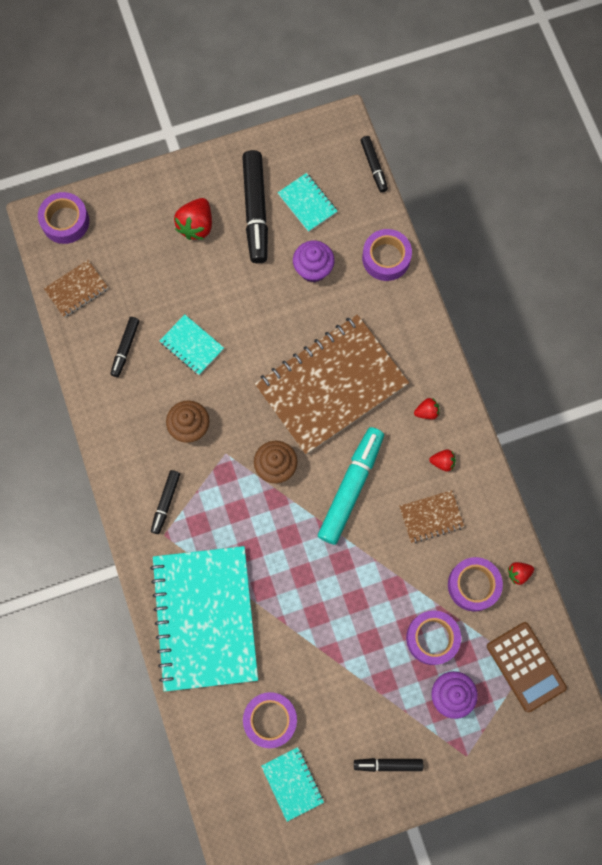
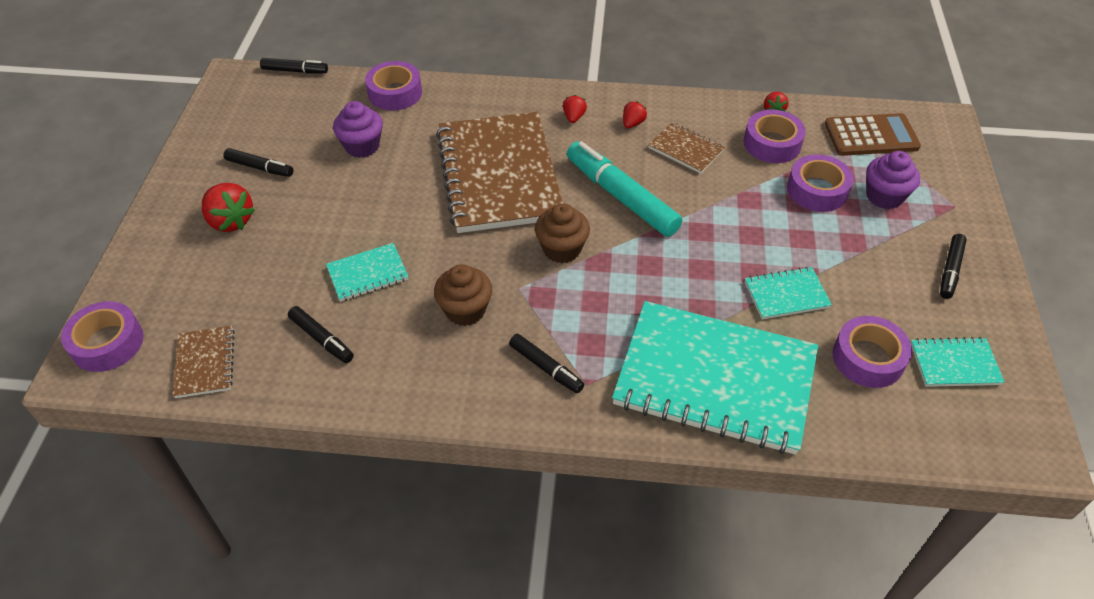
camera: 65 degrees left, 25 degrees down
black marker [242,150,268,263] -> black marker [223,148,293,177], size x0.53
turquoise notebook [278,173,337,232] -> turquoise notebook moved to [745,267,832,319]
brown notebook [399,490,464,543] -> brown notebook turned 60 degrees counterclockwise [648,122,725,174]

